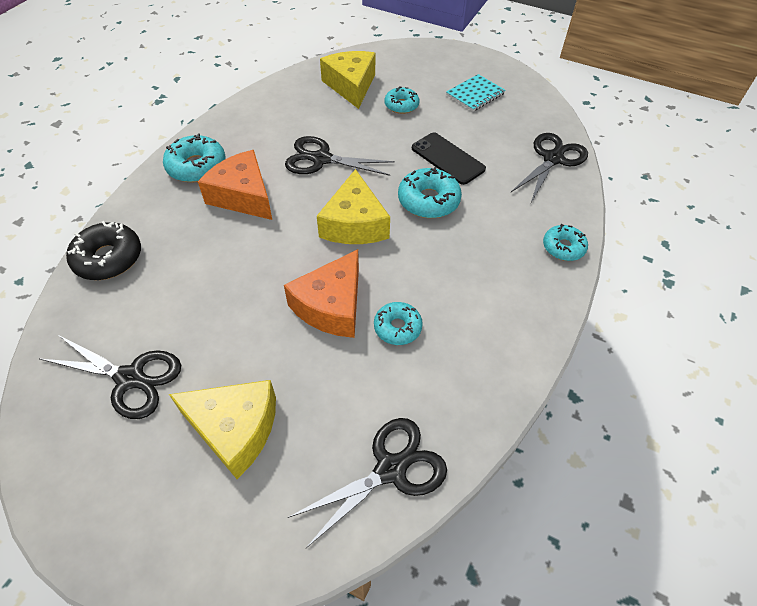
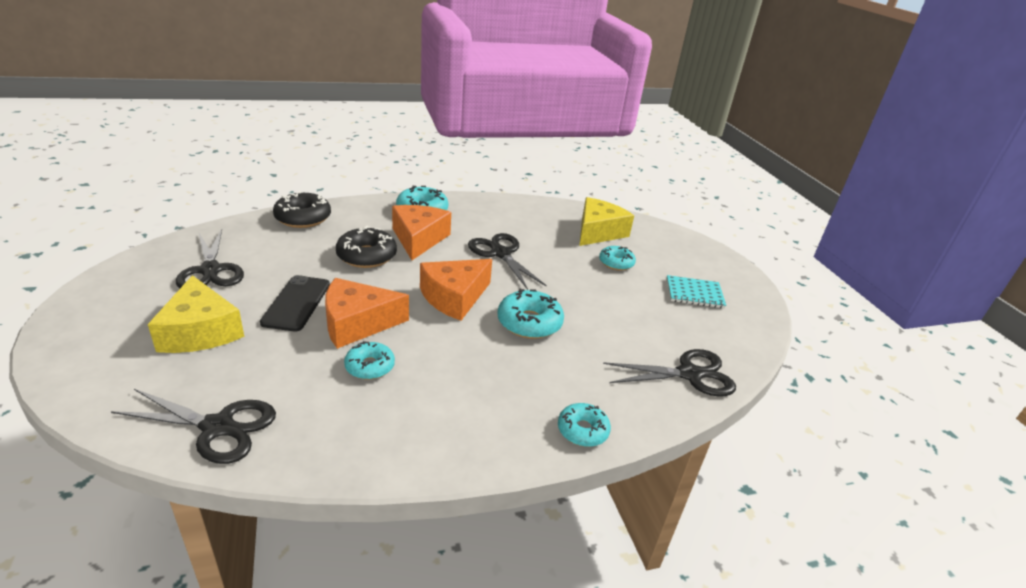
camera: 45 degrees right, 20 degrees down
yellow cheese [317,169,390,244] -> orange cheese [420,259,492,321]
black phone [412,133,486,185] -> black phone moved to [260,275,330,331]
none -> black donut [336,226,397,268]

